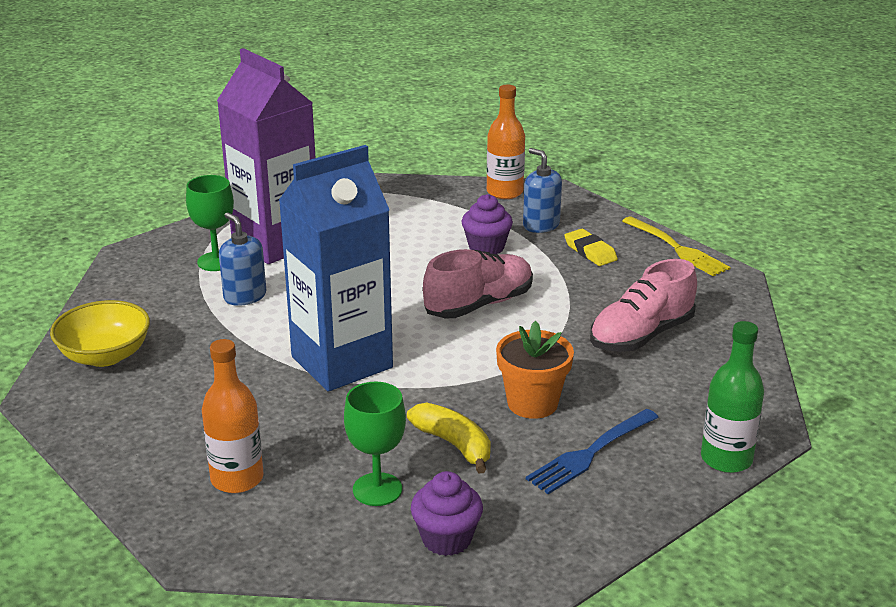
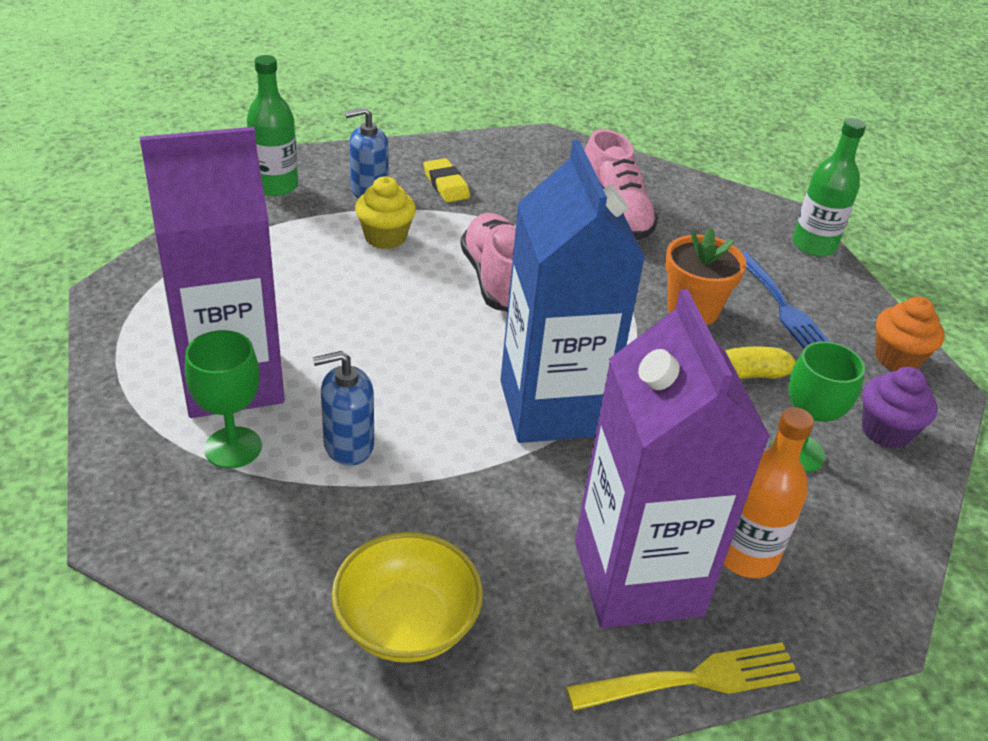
camera: 70 degrees left, 10 degrees up
purple cupcake [462,194,513,254] -> yellow cupcake [355,176,416,249]
orange bottle [487,85,525,199] -> green bottle [247,55,298,196]
yellow eraser [564,229,618,266] -> yellow eraser turned 75 degrees clockwise [424,158,470,202]
yellow fork [622,216,731,276] -> yellow fork moved to [566,642,801,711]
none -> purple carton [575,289,770,628]
none -> orange cupcake [875,296,944,371]

